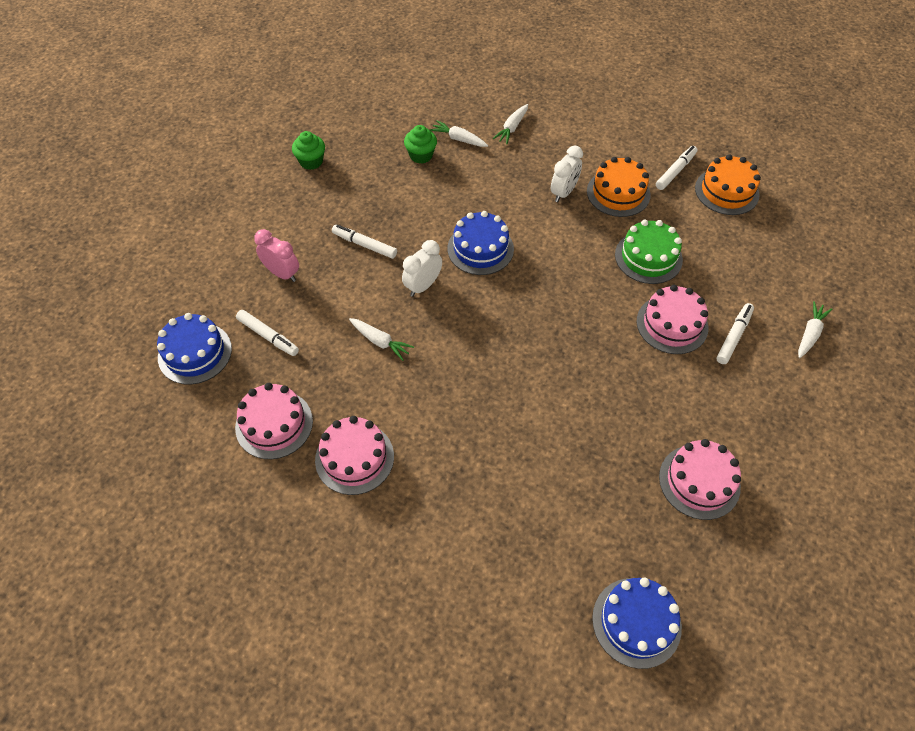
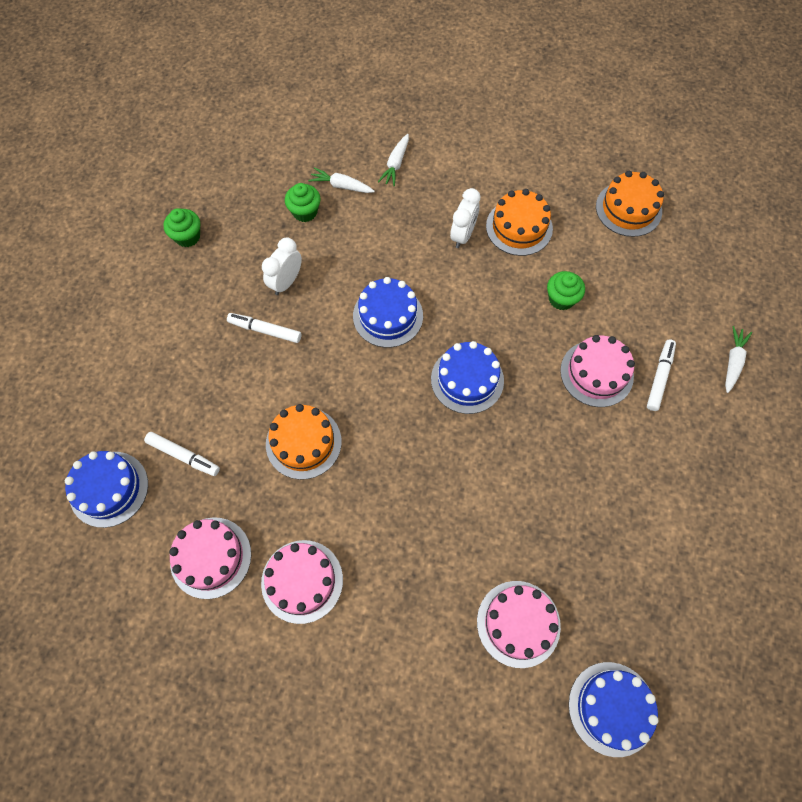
camera: 10 degrees left, 10 degrees up
pink clock [254,229,299,282] -> none
white carrot [349,318,414,361] -> orange cake [266,404,342,480]
white clock [402,240,442,297] -> white clock moved to [262,238,302,295]
green cake [615,220,683,284] -> green cupcake [547,271,585,310]
white marker [656,146,697,190] -> none
pink cake [659,439,741,520] -> pink cake moved to [477,581,561,668]
none -> blue cake [431,341,504,414]

